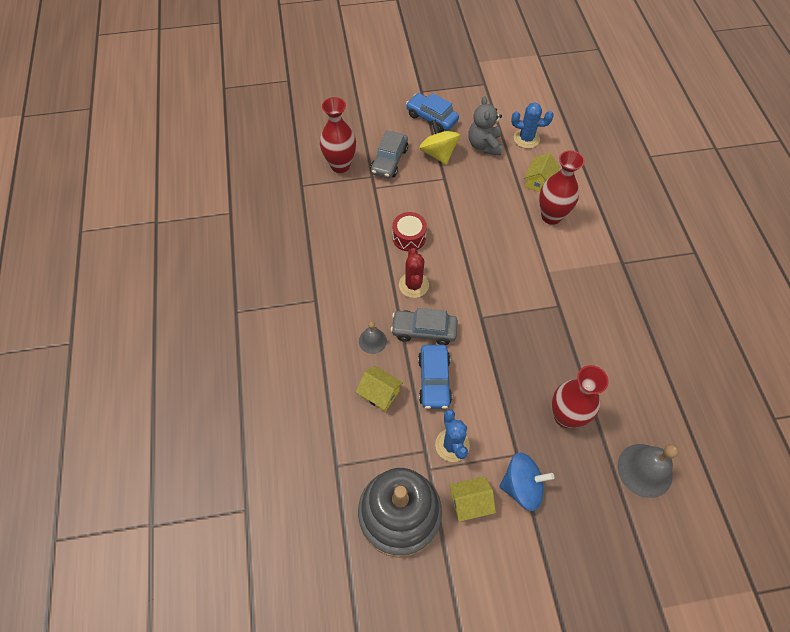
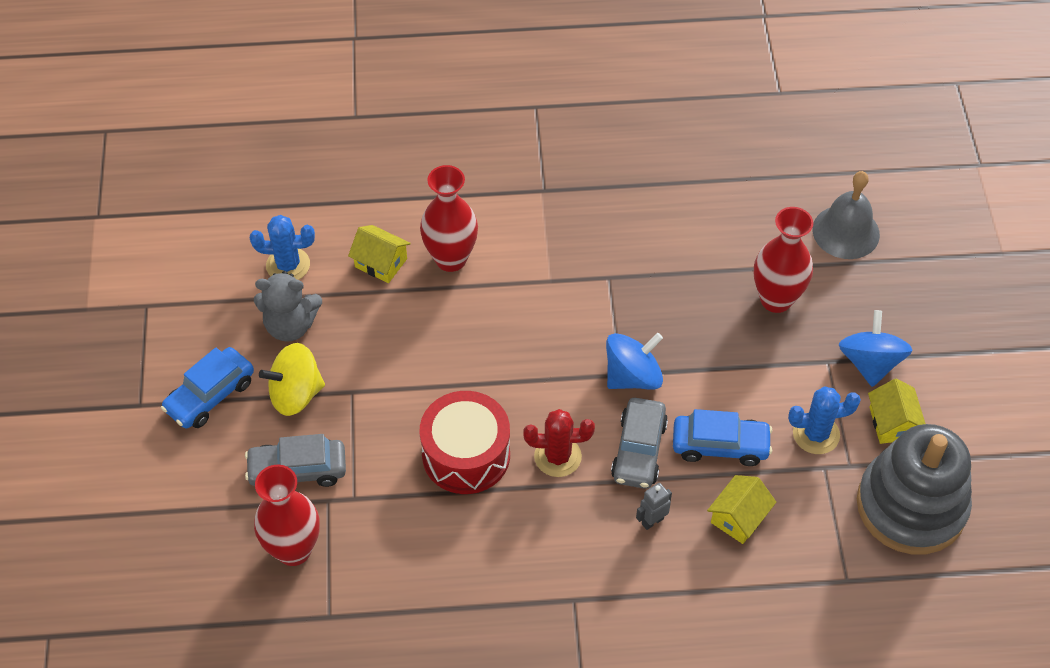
camera: 85 degrees left, 5 degrees down
grey bell [359,322,387,354] -> grey robot [636,483,672,530]
grey car [371,130,408,179] -> grey car turned 150 degrees clockwise [245,434,346,487]
red drum [392,212,427,252] -> red drum [420,391,510,494], size x1.60
blue cactus [511,102,554,148] -> blue cactus turned 75 degrees clockwise [250,215,315,280]
none -> blue spinning top [606,333,663,390]

